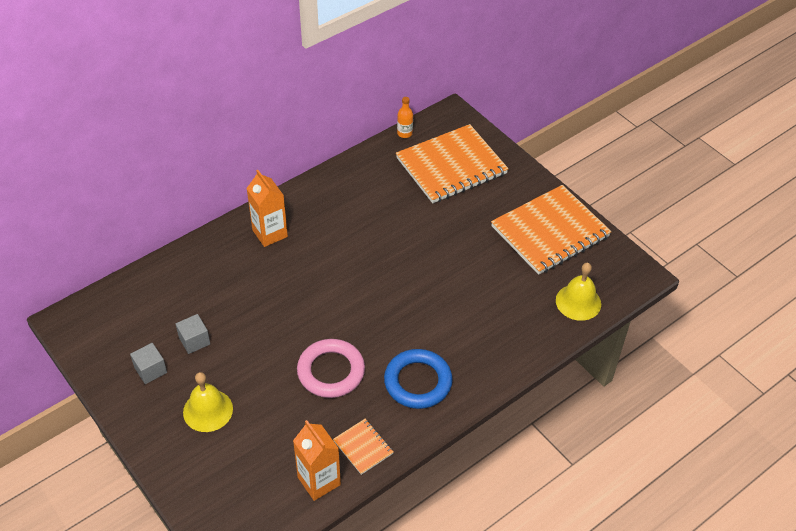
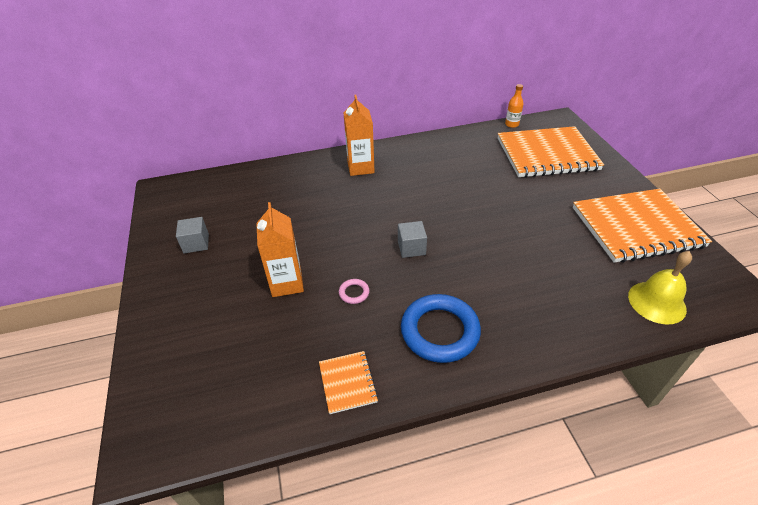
camera: 25 degrees right, 5 degrees down
grey cube [176,314,210,354] -> grey cube moved to [398,221,427,258]
yellow bell [183,372,233,432] -> none
orange carton [293,420,341,501] -> orange carton moved to [256,202,304,297]
pink ring [297,339,365,398] -> pink ring [339,279,370,304], size x0.42

